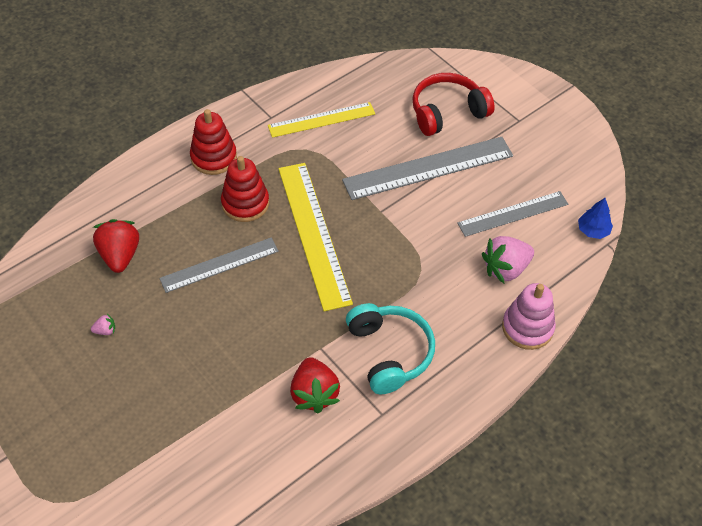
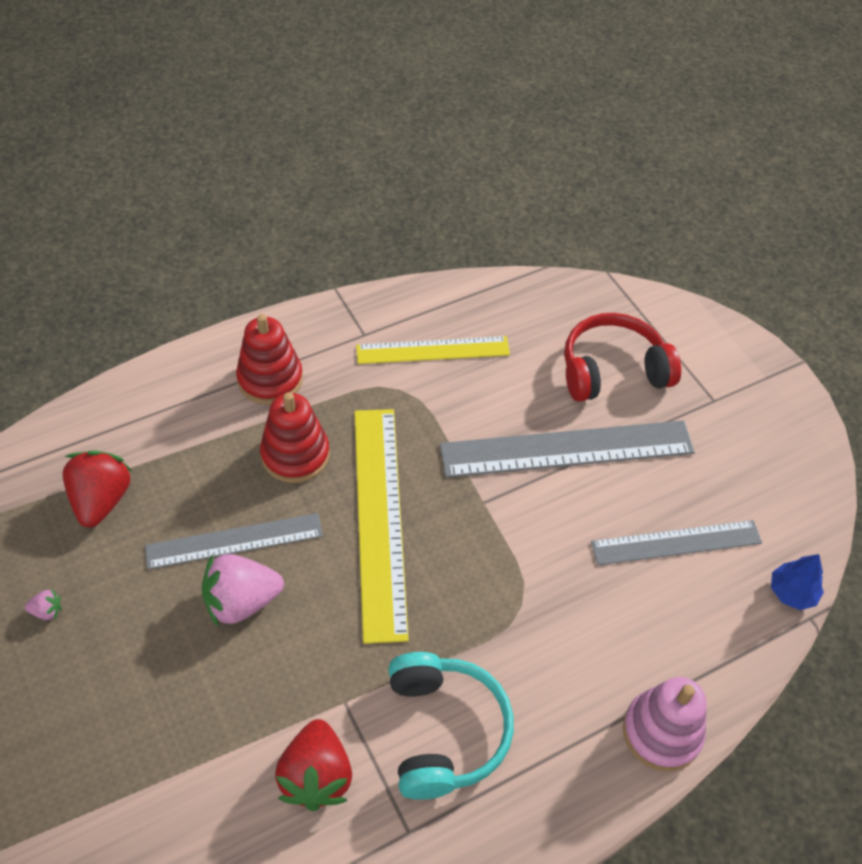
camera: 10 degrees right, 0 degrees up
pink strawberry [482,236,534,283] -> pink strawberry moved to [202,554,284,627]

